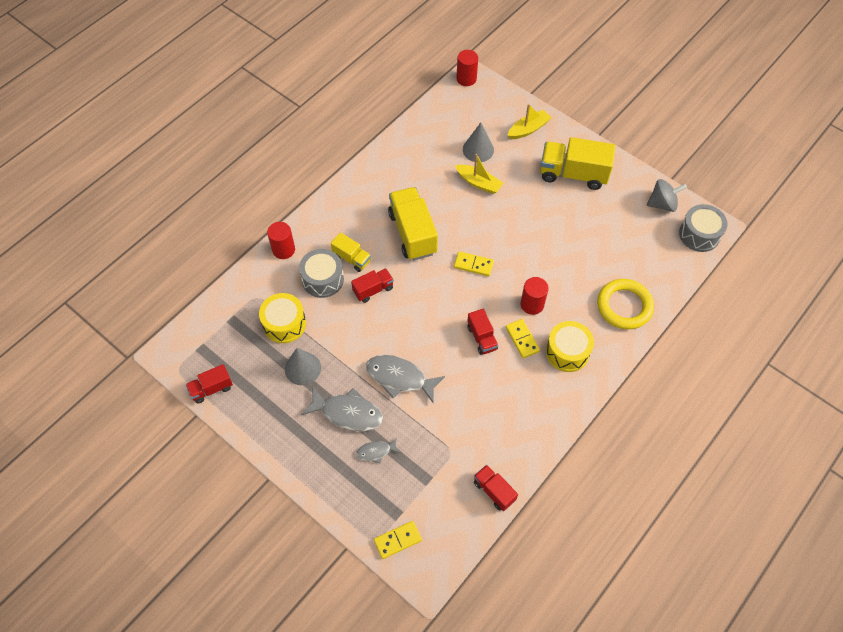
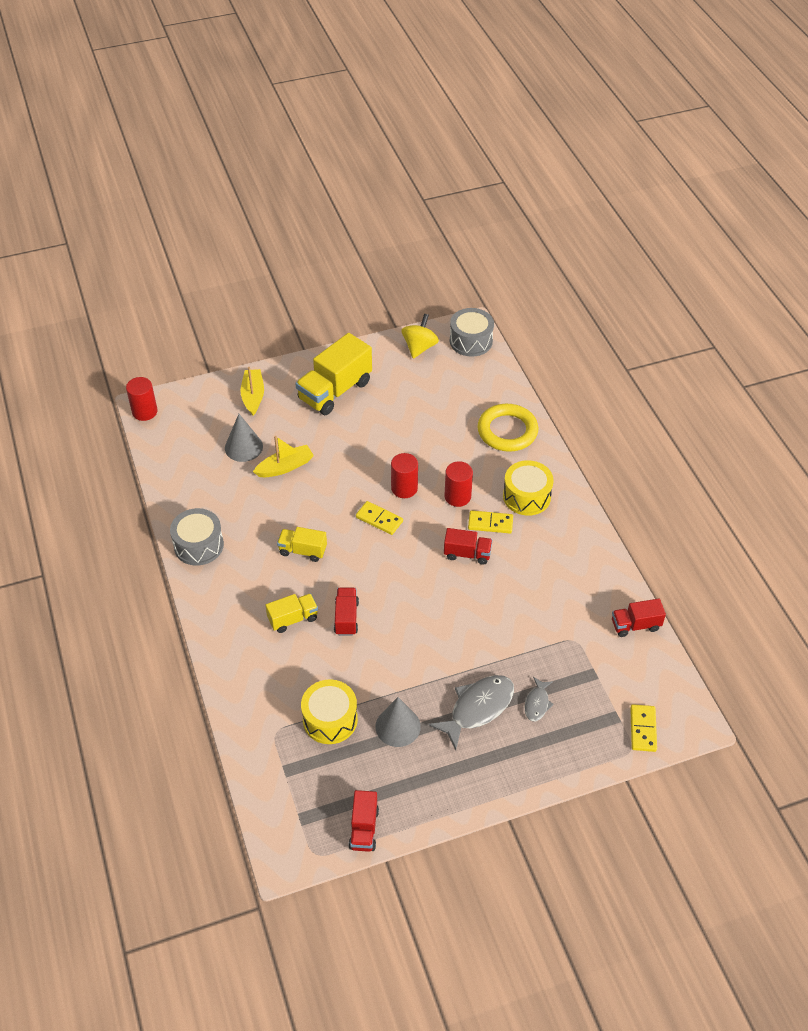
camera: 60 degrees left, 10 degrees down
red cylinder [267,222,295,259] -> red cylinder moved to [391,453,418,498]
grey drum [299,249,344,298] -> grey drum moved to [170,508,224,566]
grey fish [366,355,445,403] -> none
yellow truck [388,187,438,260] -> yellow truck [277,527,327,562], size x0.54
yellow domino [454,251,494,276] -> yellow domino turned 75 degrees clockwise [356,501,403,535]
grey spinning top [647,179,687,212] -> yellow spinning top [401,314,439,359]

